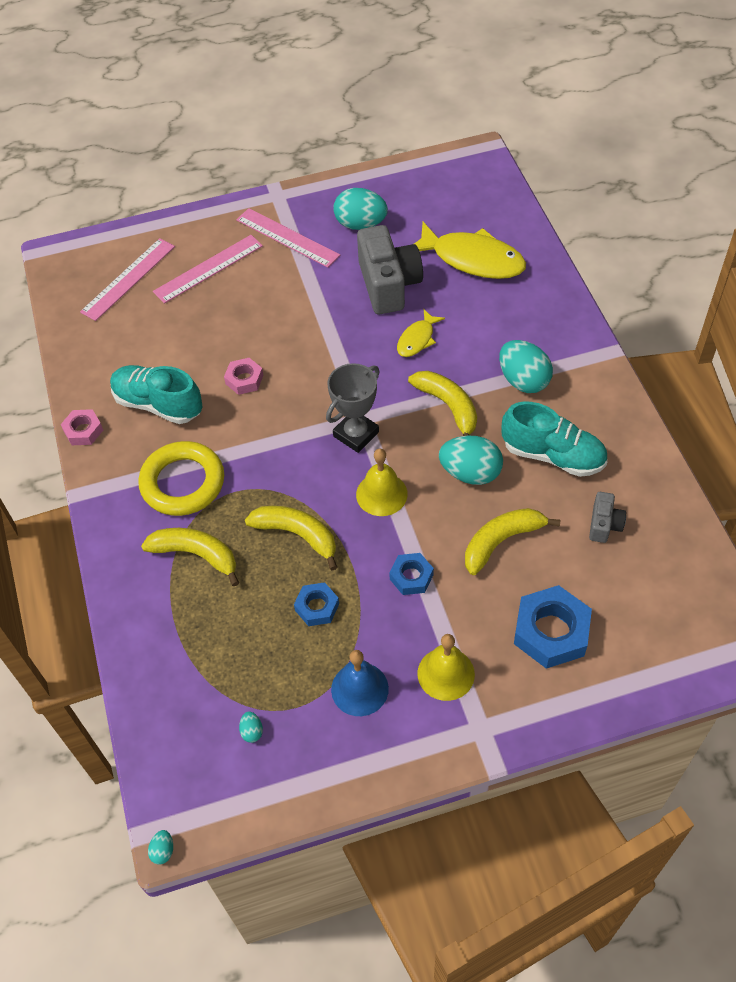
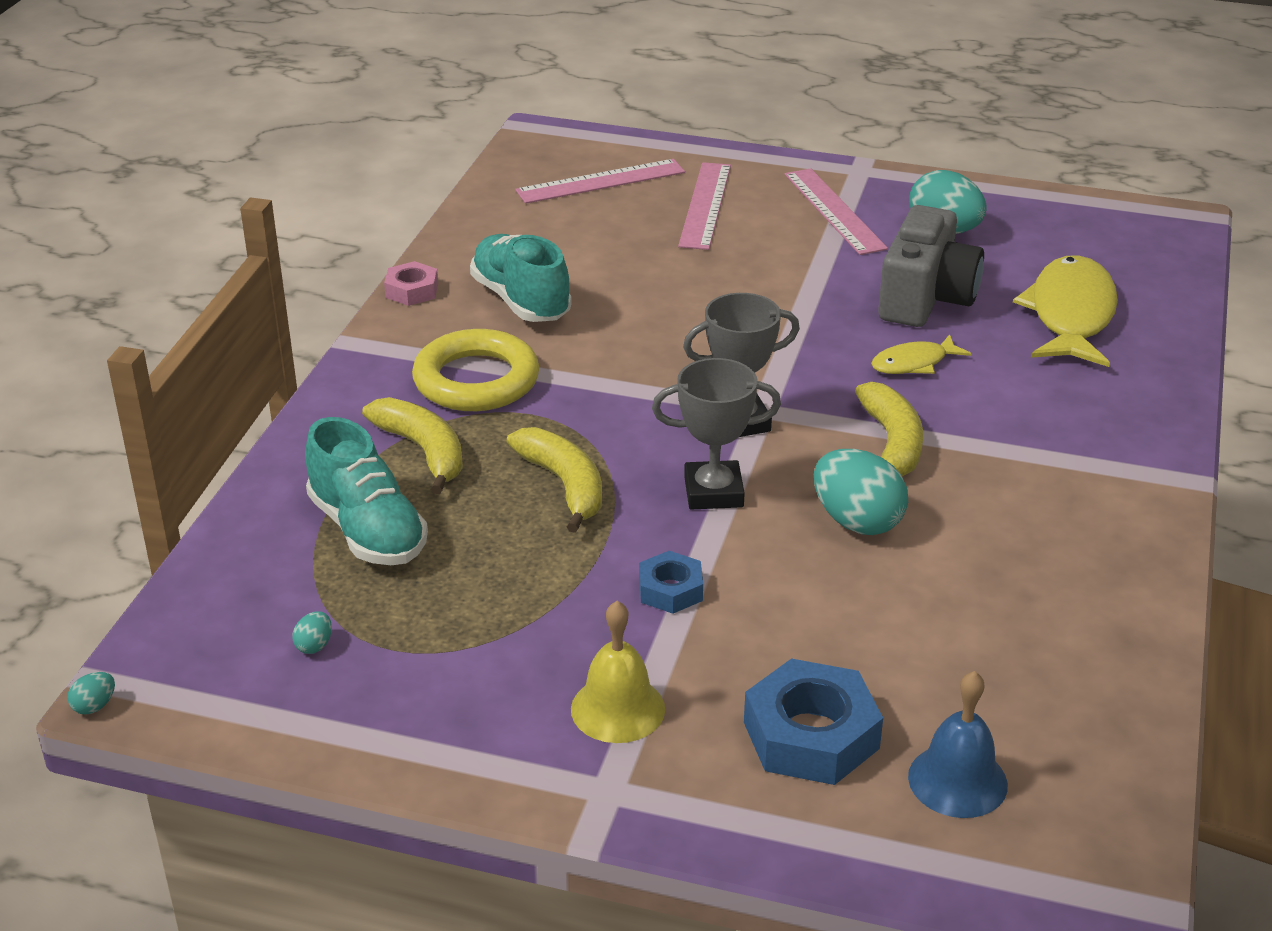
camera: 30 degrees right, 20 degrees down
pink ruler [153,235,263,304] -> pink ruler turned 75 degrees counterclockwise [678,162,731,250]
pink nut [224,358,264,395] -> none
blue nut [294,582,339,626] -> none
blue bell [331,650,389,716] -> blue bell moved to [908,671,1008,818]
yellow bell [356,448,408,516] -> grey trophy [652,358,781,510]
yellow fish [414,222,526,279] -> yellow fish turned 135 degrees counterclockwise [1013,255,1118,367]
yellow banana [465,508,560,575] -> none
turquoise egg [499,340,553,393] -> none
turquoise shoe [502,402,607,477] -> turquoise shoe moved to [305,417,428,565]
grey camera [589,492,626,543] -> none

